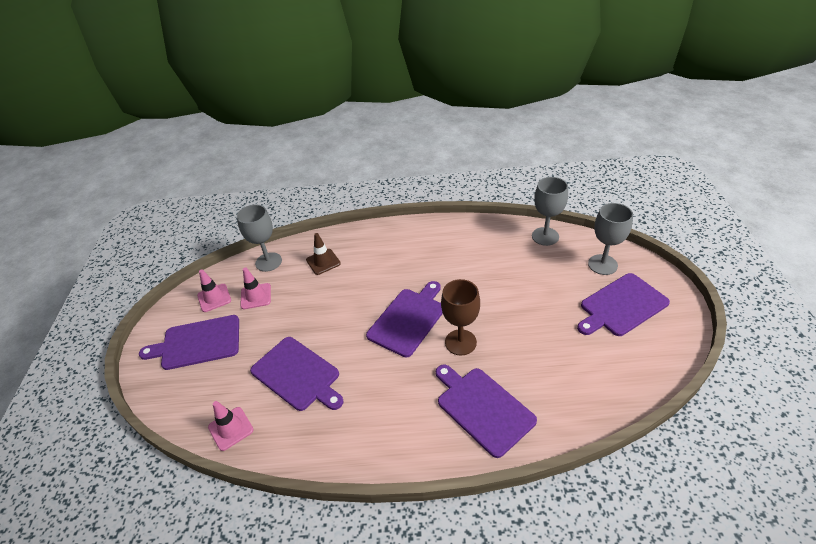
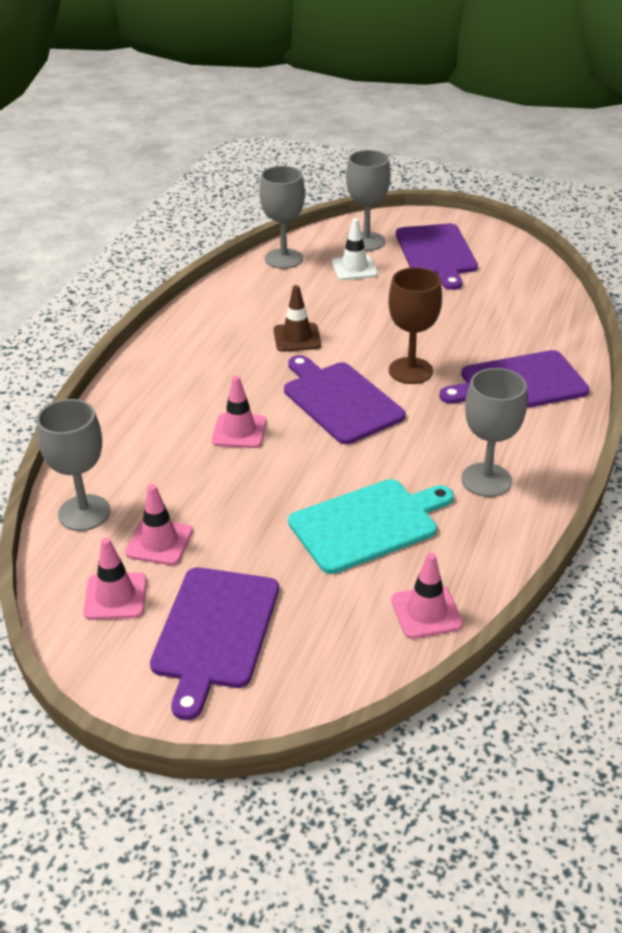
camera: 70 degrees left, 5 degrees down
purple cutting board [250,337,344,411] -> turquoise cutting board [288,479,454,574]
brown traffic cone [306,233,341,275] -> brown traffic cone moved to [274,285,321,352]
none -> pink traffic cone [212,376,267,448]
none -> white traffic cone [332,218,378,280]
none -> grey goblet [461,368,527,497]

